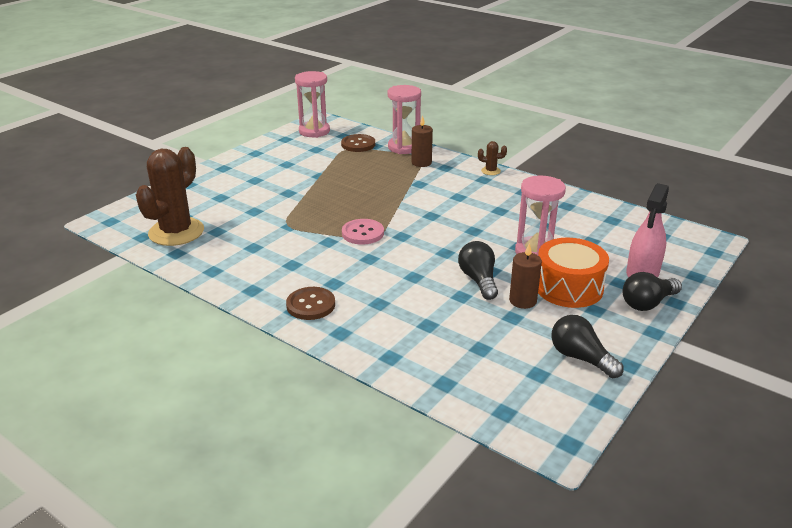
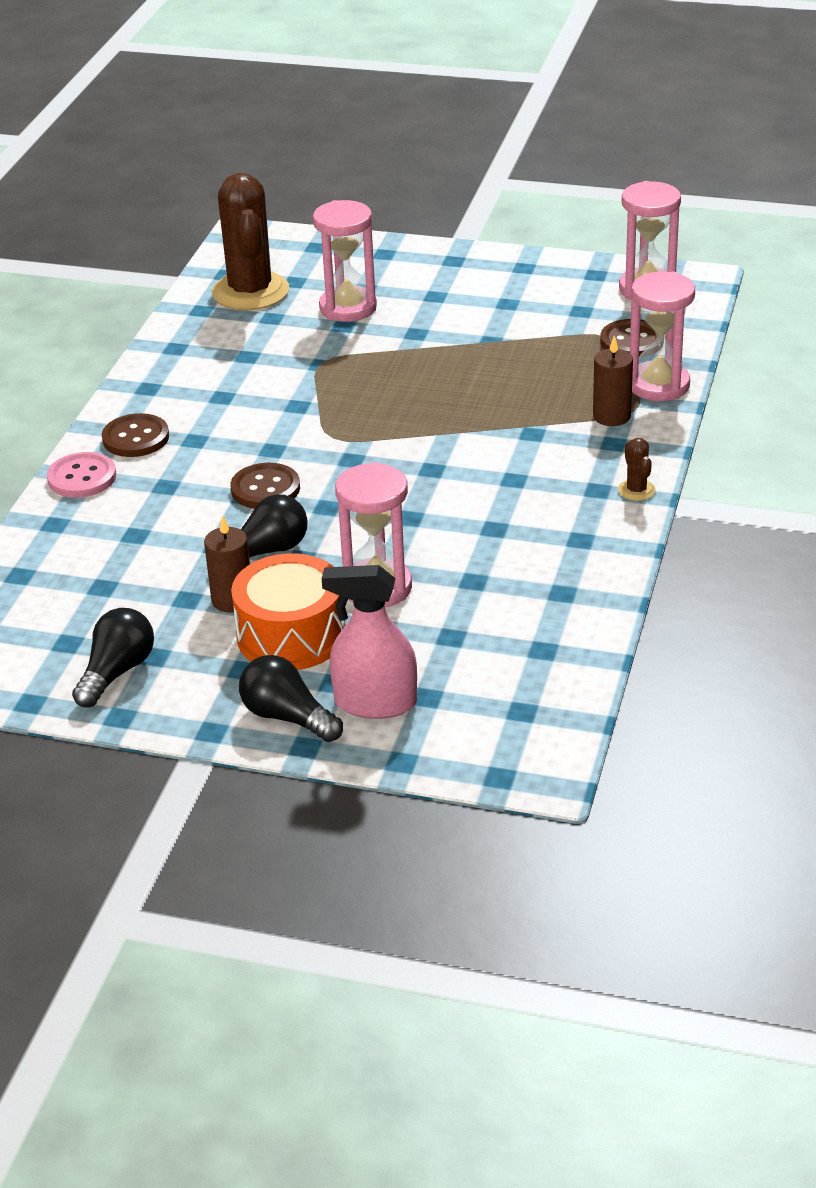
camera: 70 degrees right, 5 degrees up
brown cactus [136,147,204,246] -> brown cactus turned 75 degrees clockwise [212,173,289,310]
pink button [342,219,384,245] -> pink button moved to [47,452,116,498]
none -> brown button [231,463,300,509]
none -> pink hourglass [313,200,377,322]

